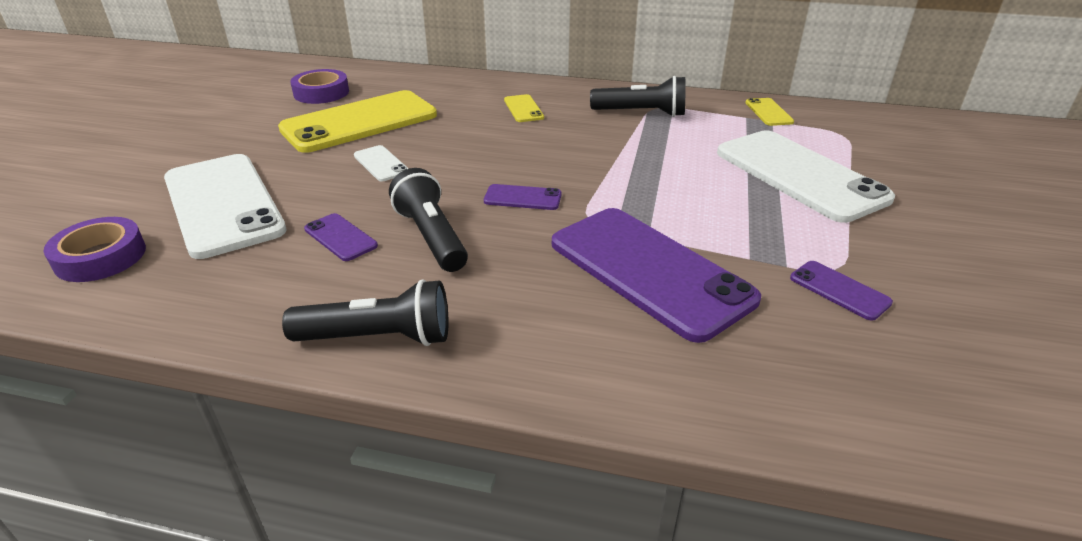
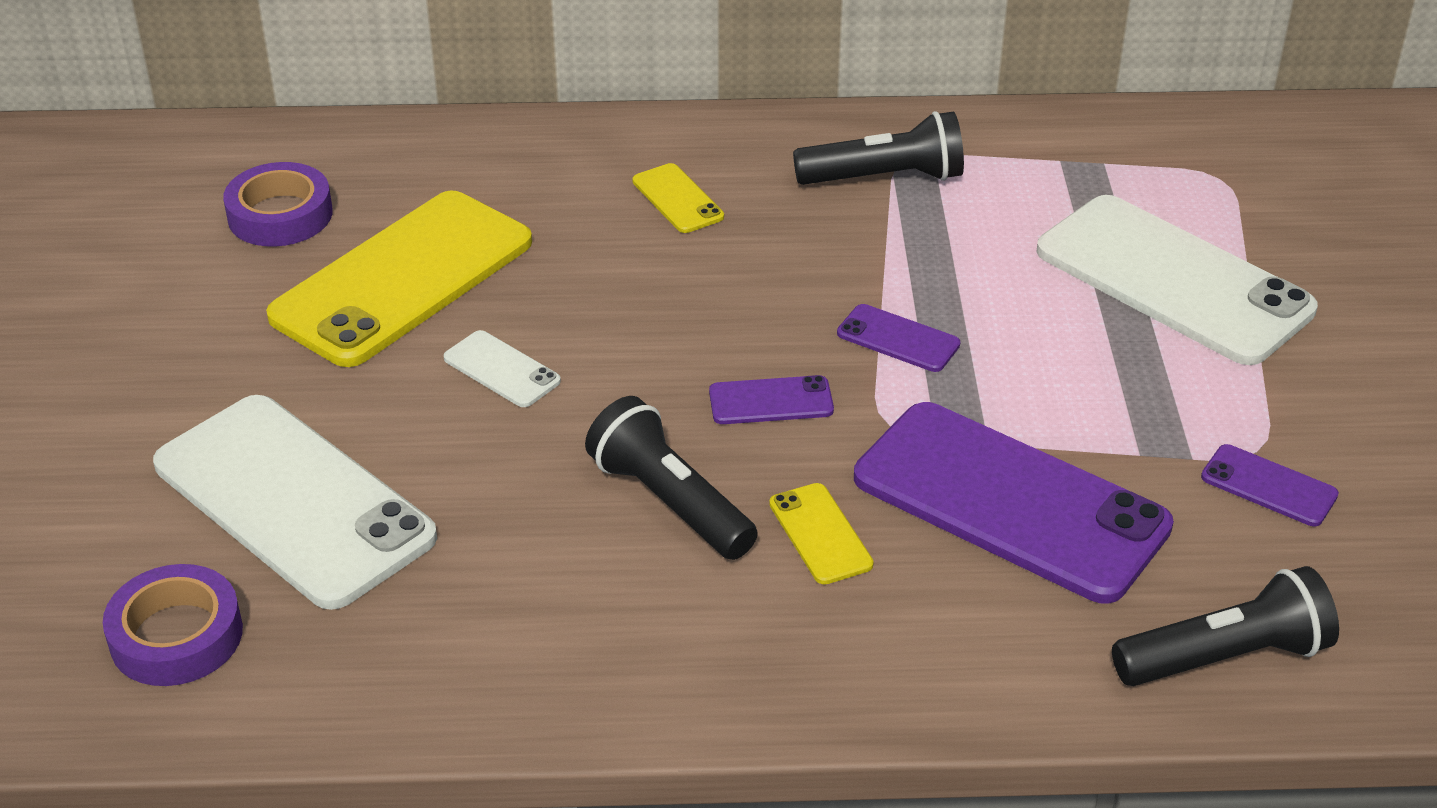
camera: 15 degrees left, 5 degrees up
black flashlight [282,279,449,346] -> black flashlight moved to [1112,566,1339,686]
purple phone [304,213,378,261] -> purple phone moved to [837,304,960,372]
yellow phone [745,98,794,126] -> yellow phone moved to [769,483,874,584]

